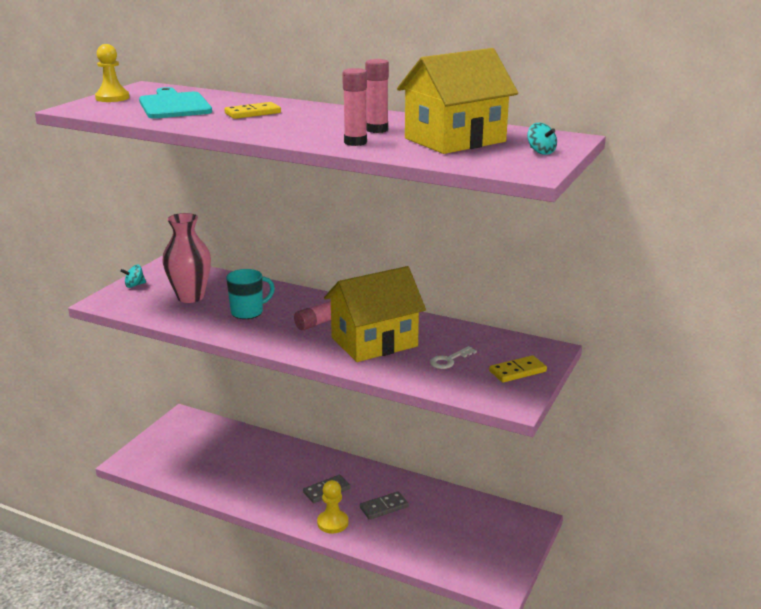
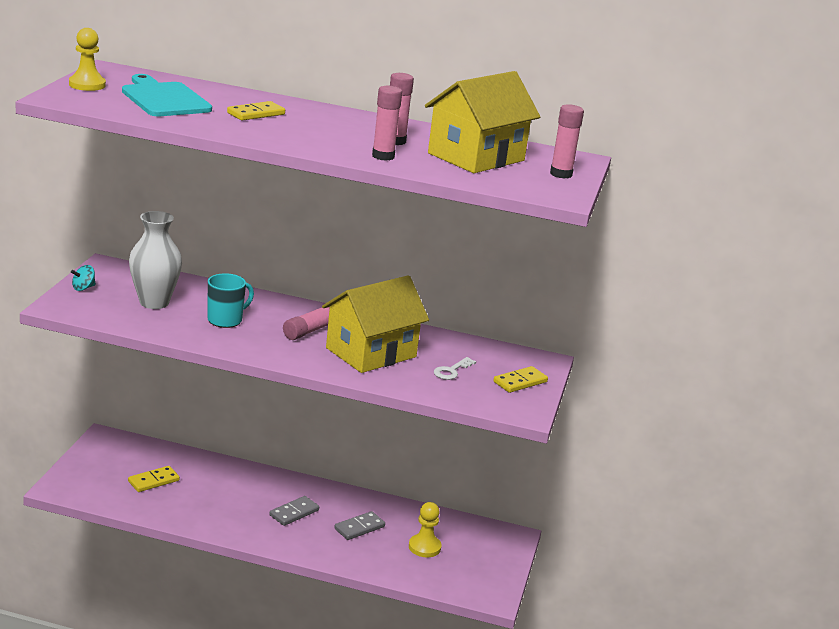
camera: 15 degrees left, 0 degrees up
pink vase [162,213,211,303] -> white vase [129,211,182,309]
yellow pawn [317,480,348,533] -> yellow pawn moved to [409,502,441,557]
turquoise spinning top [527,123,557,155] -> pink glue stick [550,104,584,179]
none -> yellow domino [128,466,180,492]

